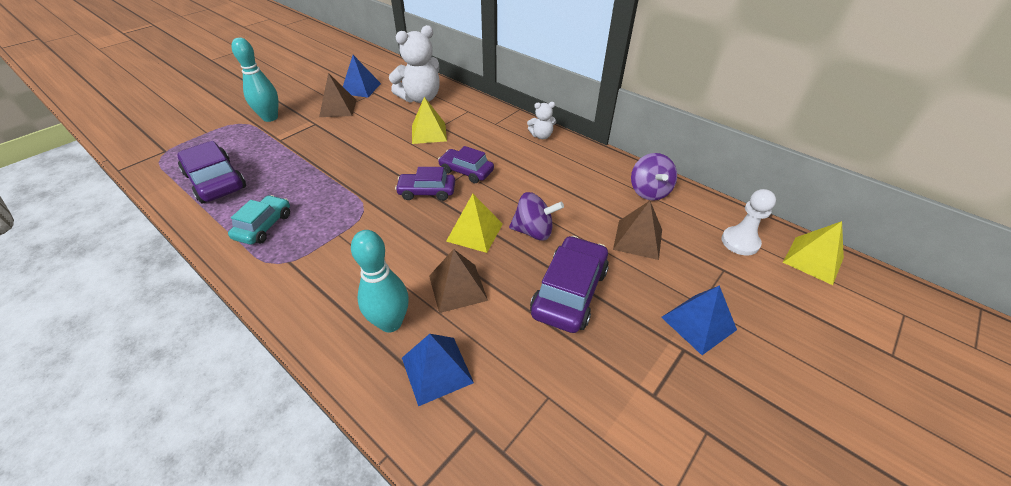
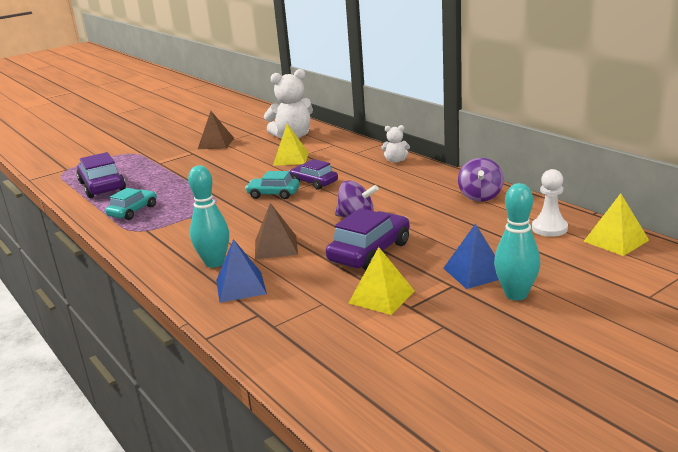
camera: 15 degrees right, 20 degrees down
turquoise bowling pin [231,38,278,122] -> turquoise bowling pin moved to [494,183,540,300]
blue pyramid [343,55,381,98] -> none
purple car [395,167,455,201] -> turquoise car [245,171,300,199]
yellow pyramid [446,194,503,253] -> yellow pyramid moved to [349,247,415,315]
brown pyramid [613,201,662,260] -> none

